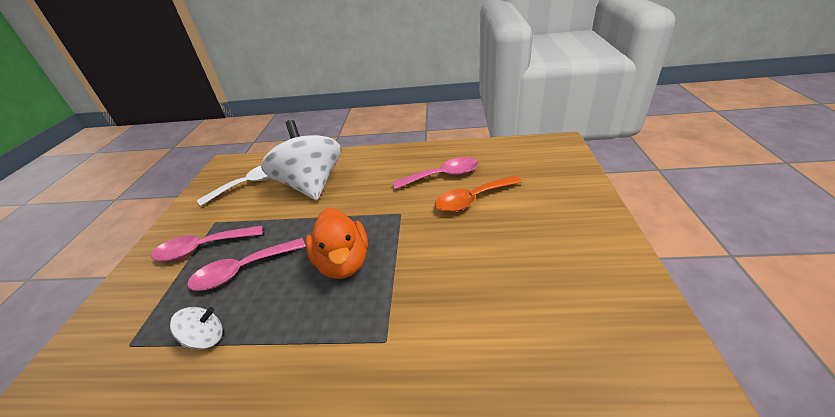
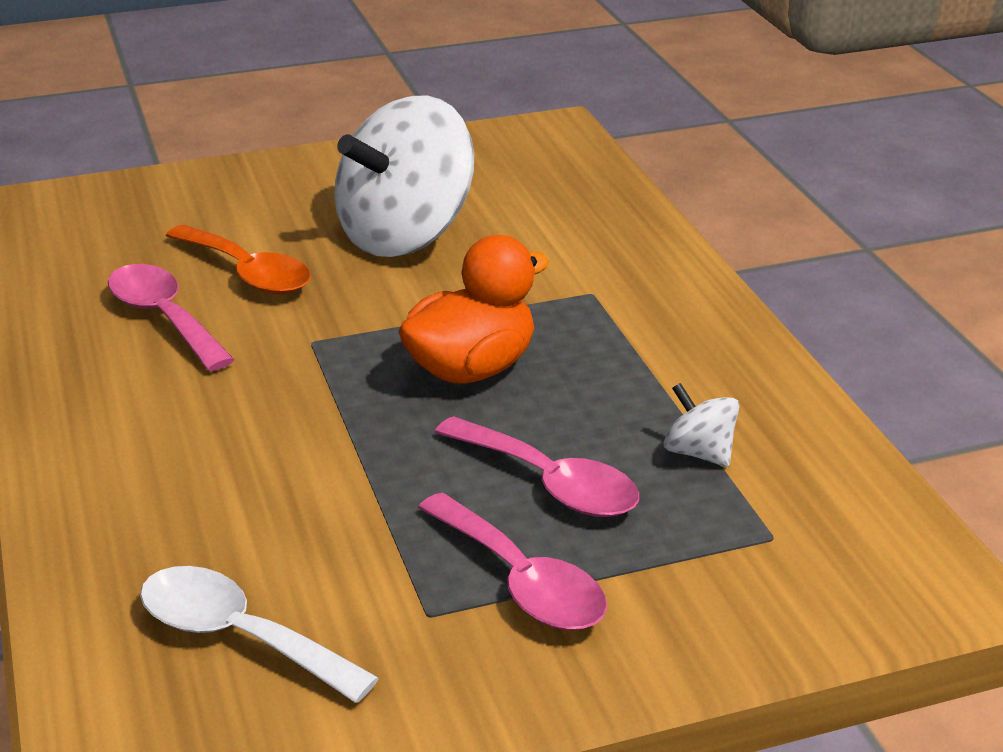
camera: 115 degrees left, 5 degrees down
white spinning top [261,120,341,200] -> white spinning top moved to [334,95,474,257]

